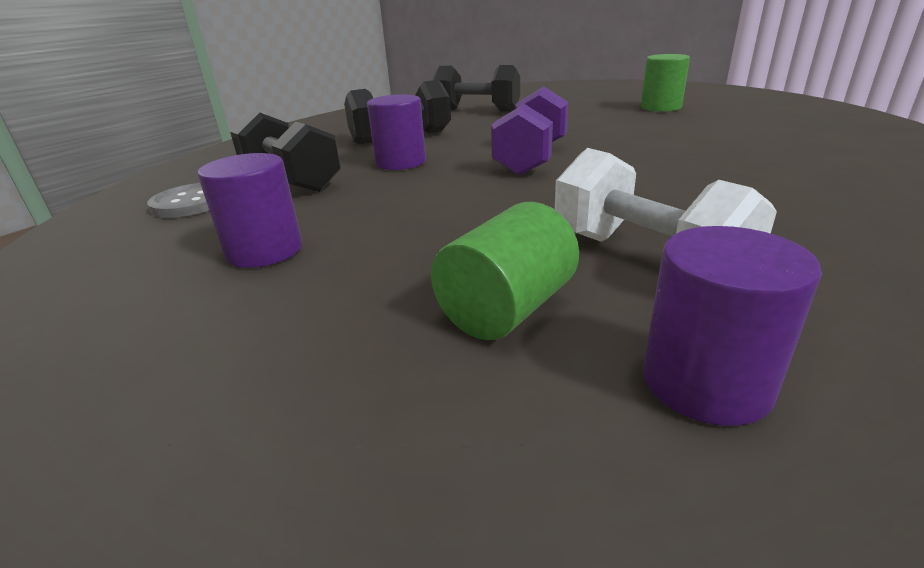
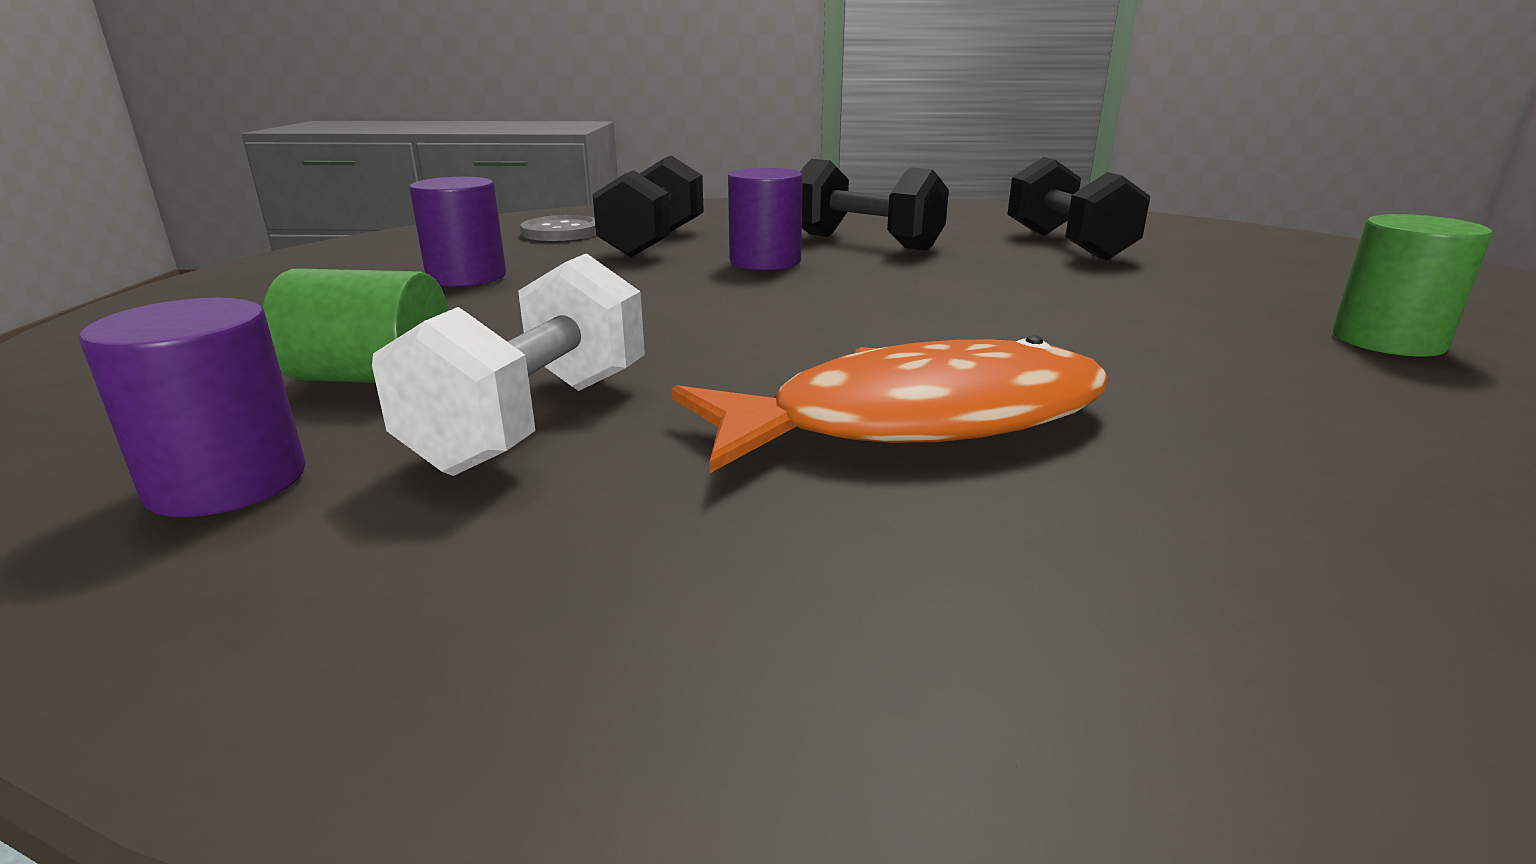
camera: 55 degrees right, 5 degrees down
purple dumbbell [491,87,569,176] -> none
none -> orange fish [671,335,1109,473]

